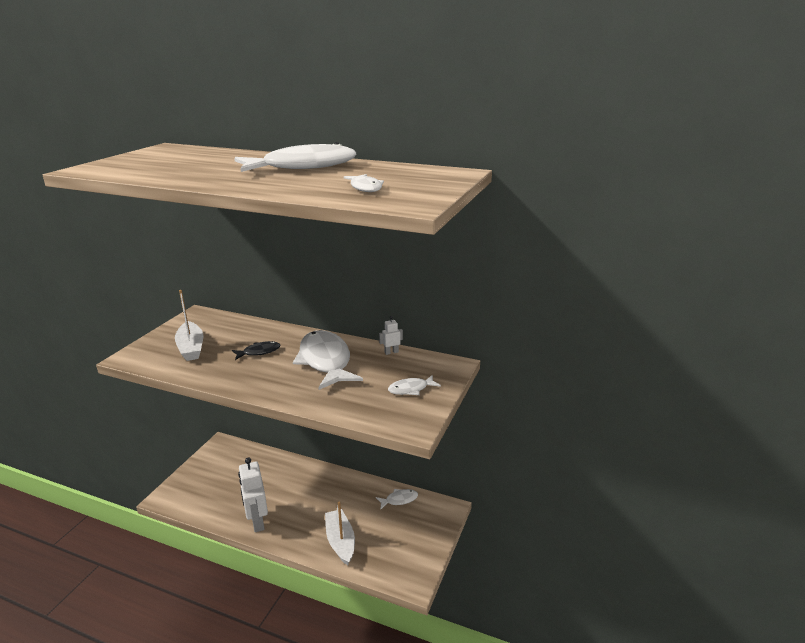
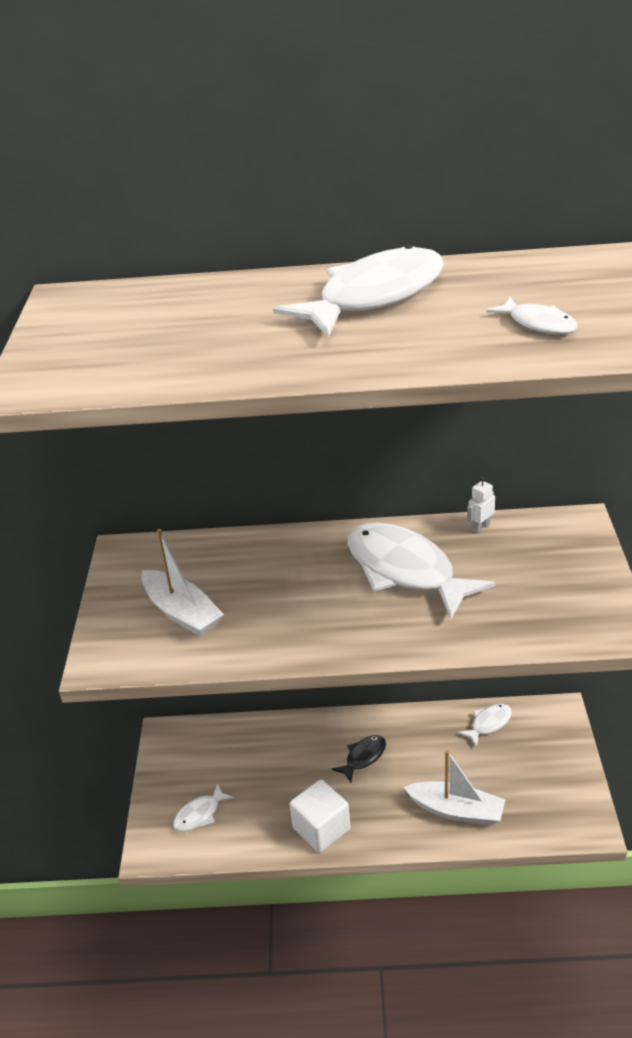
camera: 20 degrees left, 10 degrees up
black fish [232,341,280,360] -> black fish moved to [332,735,386,782]
white robot [238,457,268,532] -> white cube [290,780,350,853]
white boat [325,502,355,565] -> white boat turned 150 degrees clockwise [404,750,505,826]
white fish [388,375,441,395] -> white fish moved to [173,783,234,832]

